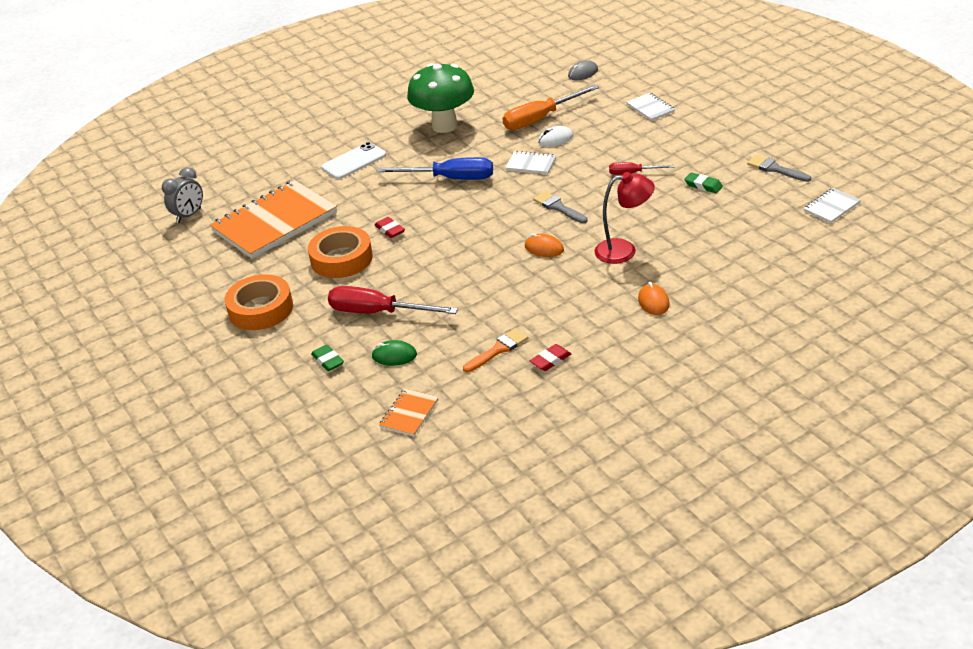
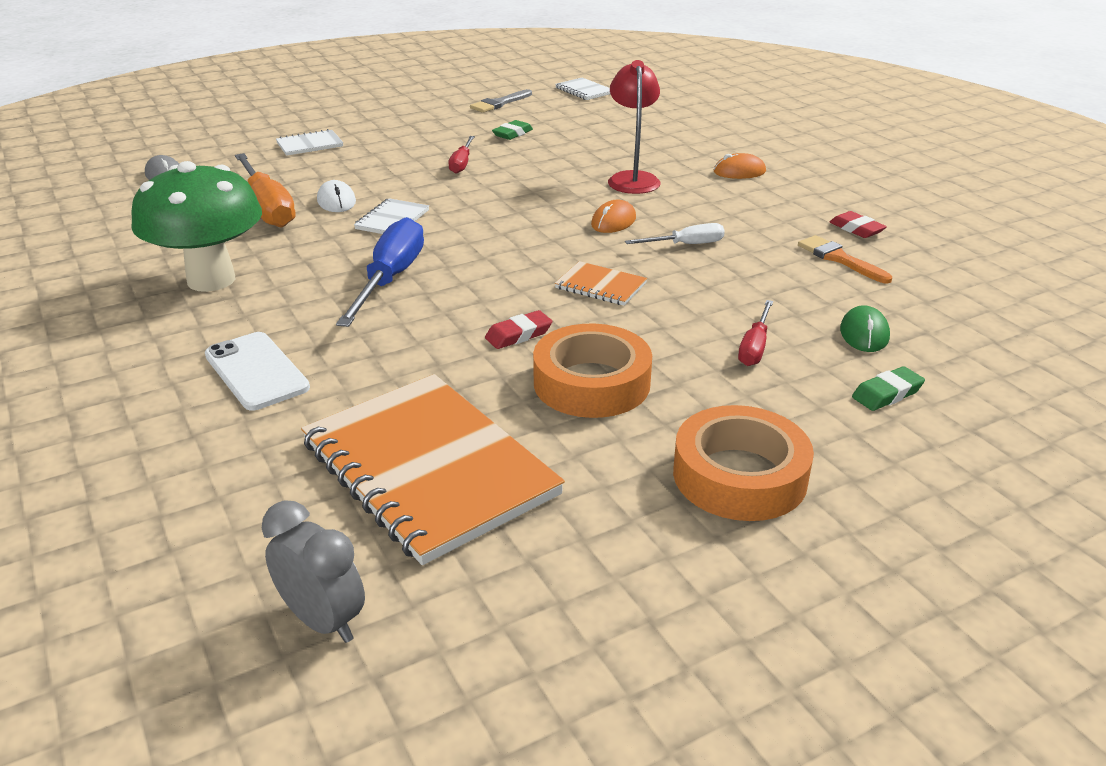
camera: 90 degrees left, 5 degrees down
red screwdriver [328,286,458,314] -> red screwdriver [738,300,773,366], size x0.54
orange notebook [379,389,439,436] -> orange notebook moved to [555,261,647,306]
grey brush [533,191,588,223] -> none
none -> white screwdriver [625,223,725,244]

